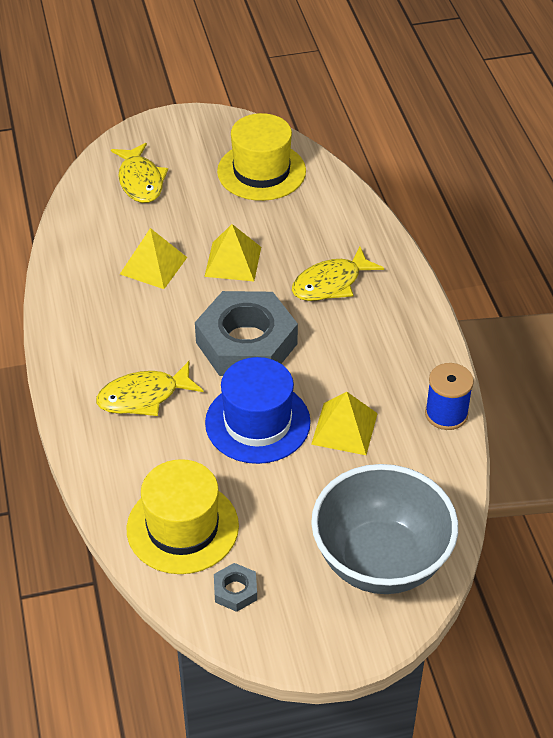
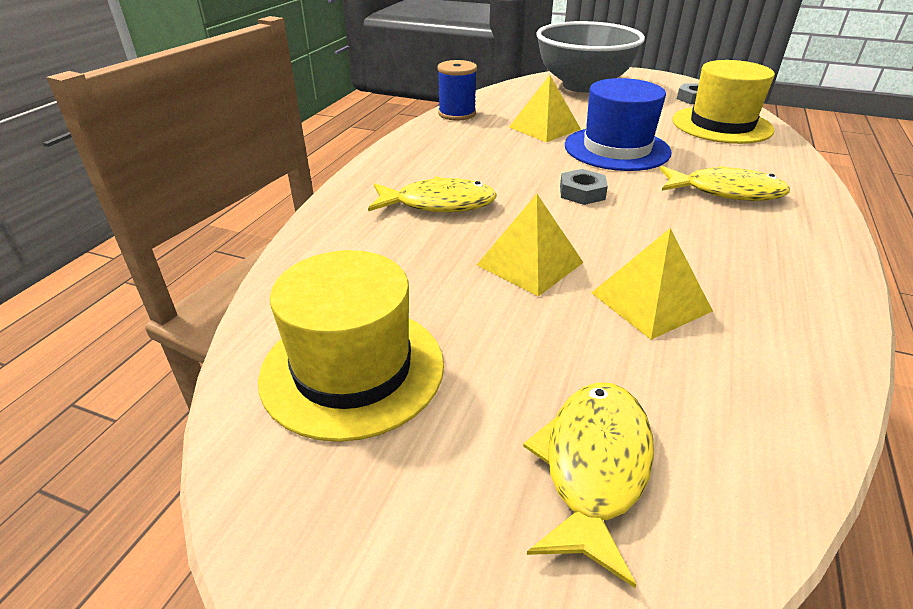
camera: 145 degrees left, 10 degrees down
grey nut [195,291,298,376] -> grey nut [560,169,608,205], size x0.41

